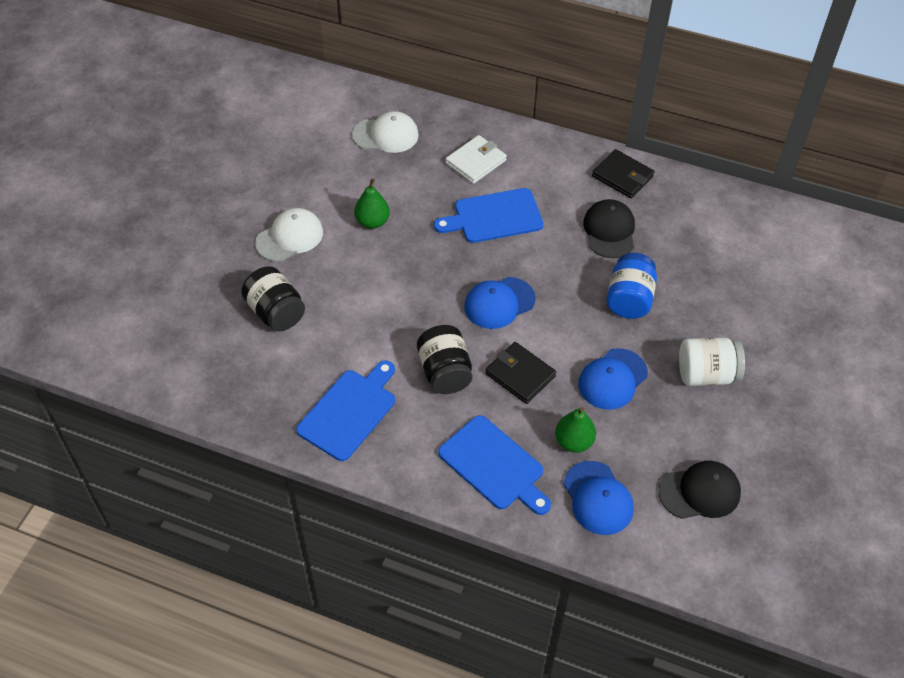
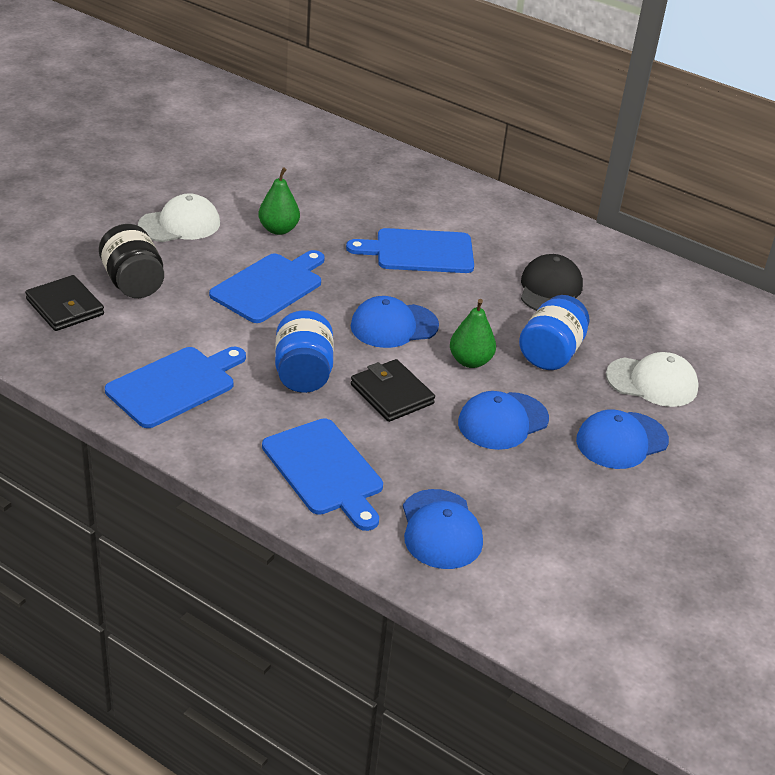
camera: 10 degrees right, 15 degrees down
white cap [352,111,419,153] -> white cap moved to [606,352,699,407]
black jar [417,325,472,394] -> blue jar [275,310,334,393]
white wallet [446,135,507,184] -> none
green pear [555,407,596,453] -> green pear moved to [450,299,496,368]
black wallet [592,149,654,198] -> black wallet moved to [25,275,104,331]
black cap [658,461,741,519] -> none
white jar [679,338,745,386] -> blue cap [576,409,669,469]
none -> blue cutting board [209,250,325,323]

